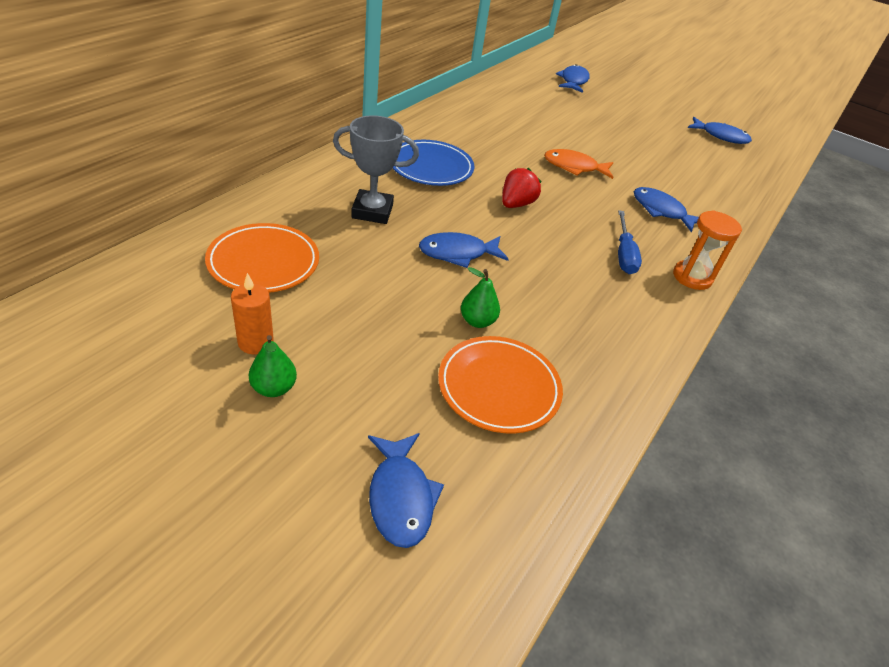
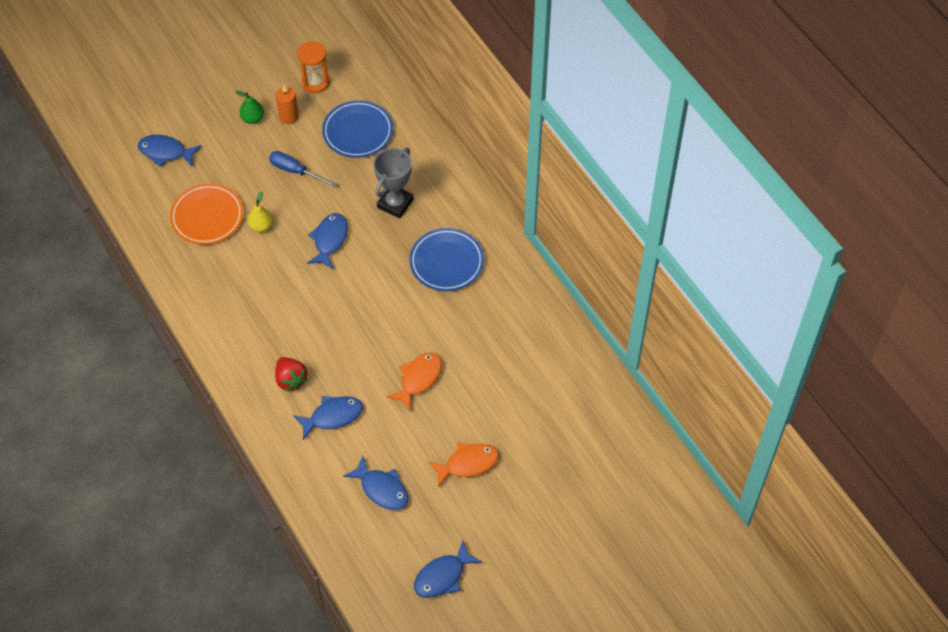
camera: 120 degrees right, 15 degrees up
orange plate [205,223,319,293] -> blue plate [322,100,393,158]
green pear [461,267,500,328] -> yellow pear [247,191,273,232]
red strawberry [502,168,541,208] -> red strawberry moved to [275,357,308,391]
blue fish [556,64,590,93] -> blue fish moved to [343,456,408,510]
blue screwdriver [618,210,642,274] -> blue screwdriver moved to [269,151,337,187]
orange hourglass [673,210,742,290] -> orange hourglass moved to [297,41,330,93]
none -> orange fish [428,442,499,487]

